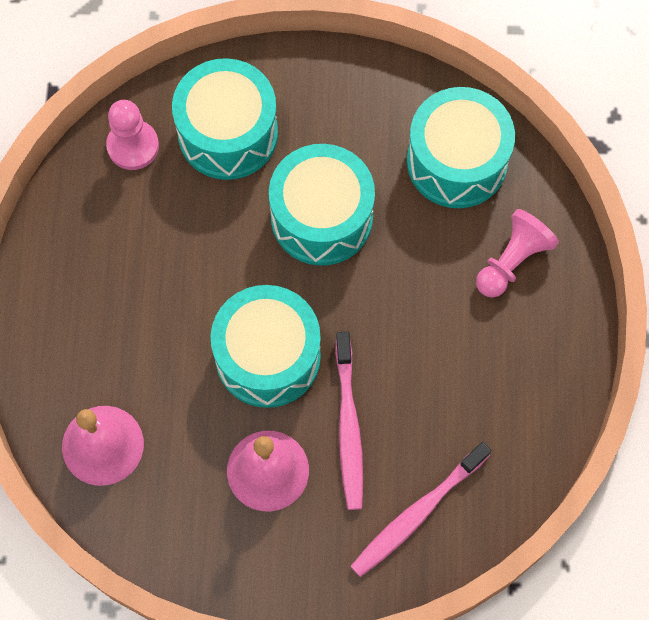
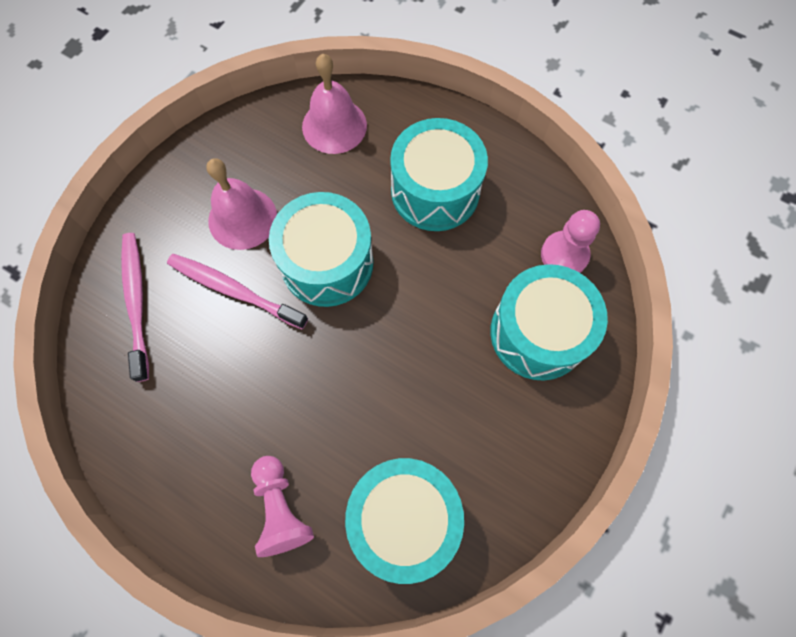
camera: 120 degrees right, 0 degrees up
turquoise drum [269,144,375,266] -> turquoise drum moved to [390,118,488,231]

